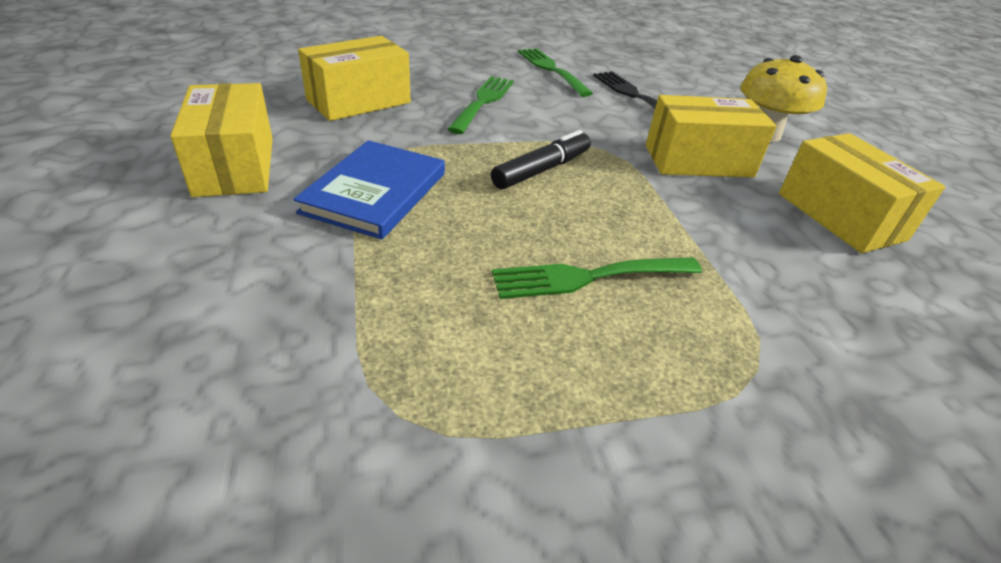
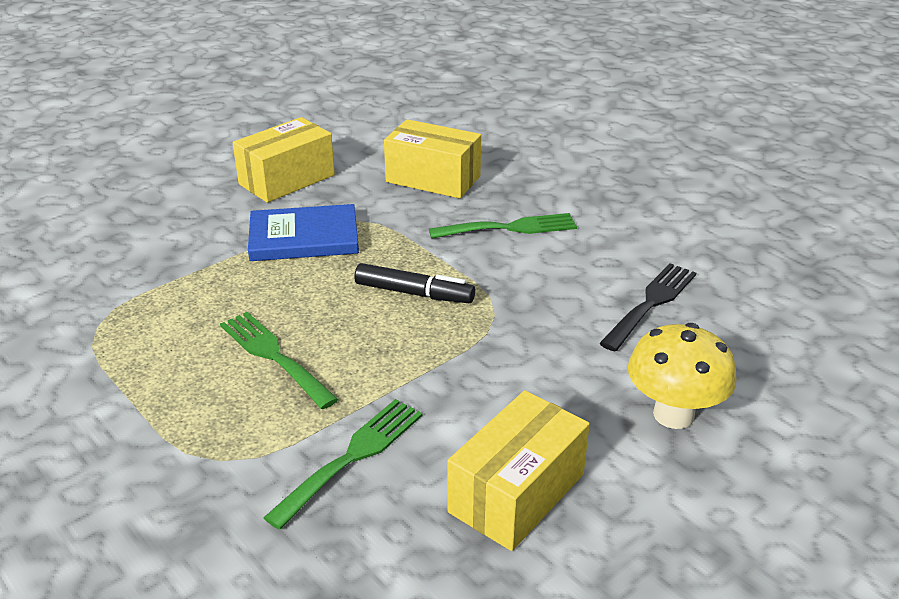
camera: 65 degrees right, 5 degrees down
green fork [518,48,593,97] -> green fork moved to [263,399,423,530]
yellow box [646,95,776,178] -> none

